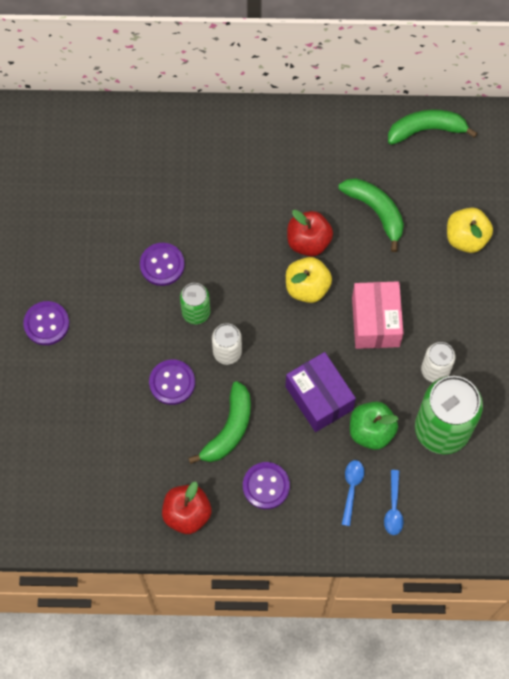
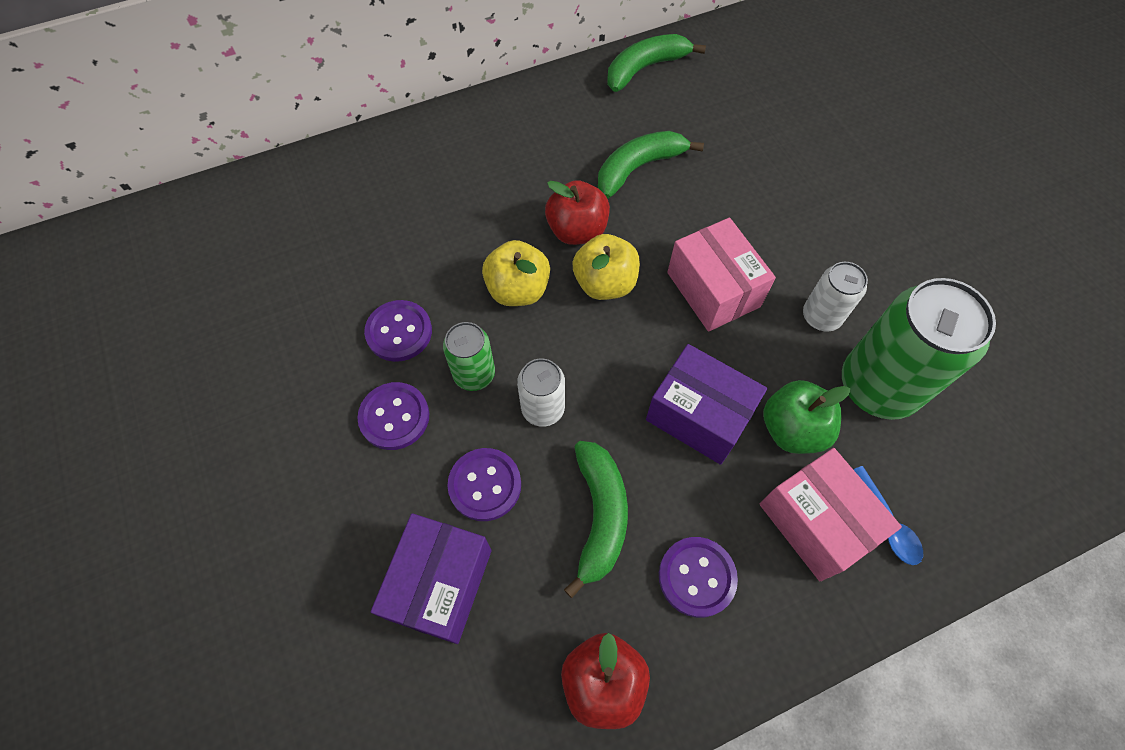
camera: 25 degrees left, 5 degrees down
purple button [23,301,69,345] -> purple button moved to [357,382,429,450]
green banana [339,178,404,252] -> green banana turned 60 degrees counterclockwise [598,131,704,199]
blue spoon [342,460,364,526] -> pink box [759,448,902,581]
yellow apple [447,207,493,253] -> yellow apple moved to [482,240,550,306]
none -> purple box [371,513,492,644]

